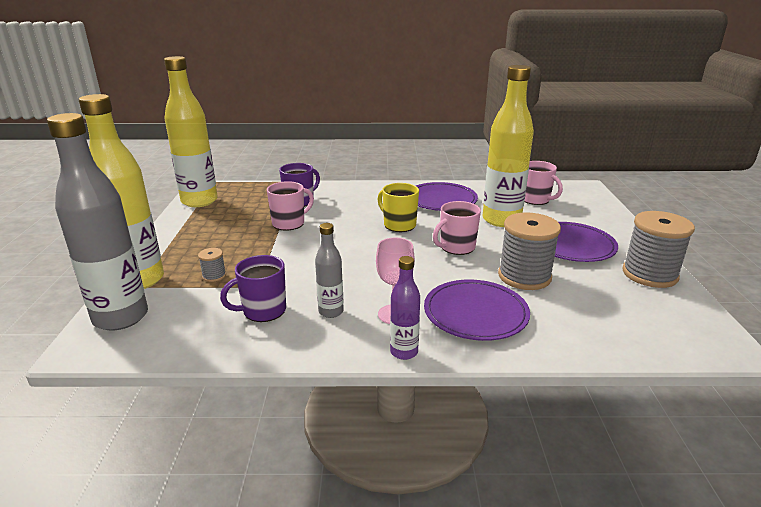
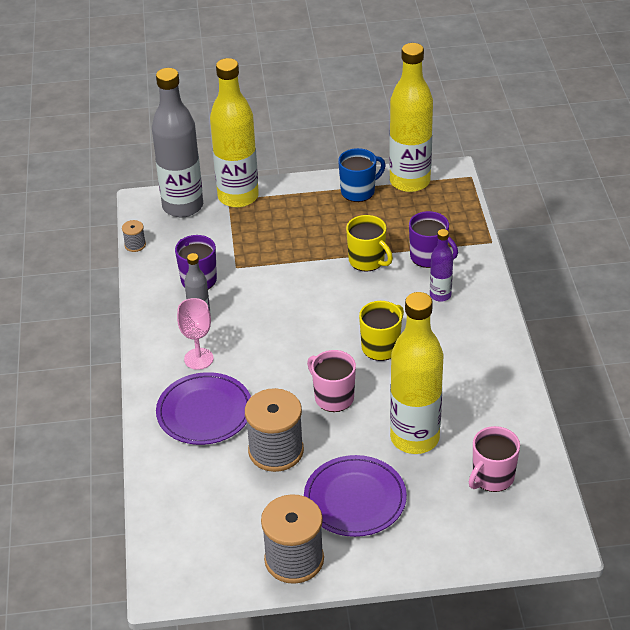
camera: 85 degrees right, 15 degrees up
grey spool [198,248,226,282] -> grey spool moved to [122,220,146,252]
pink mug [267,181,314,230] -> yellow mug [346,215,393,272]
purple bottle [390,256,420,360] -> purple bottle moved to [430,229,453,302]
purple plate [416,182,478,211] -> none
none -> blue mug [338,148,386,202]

